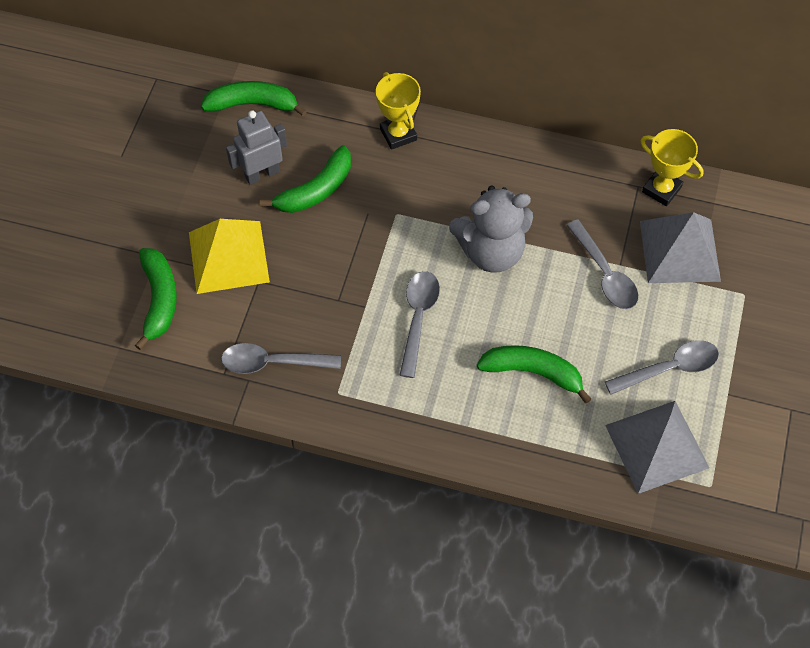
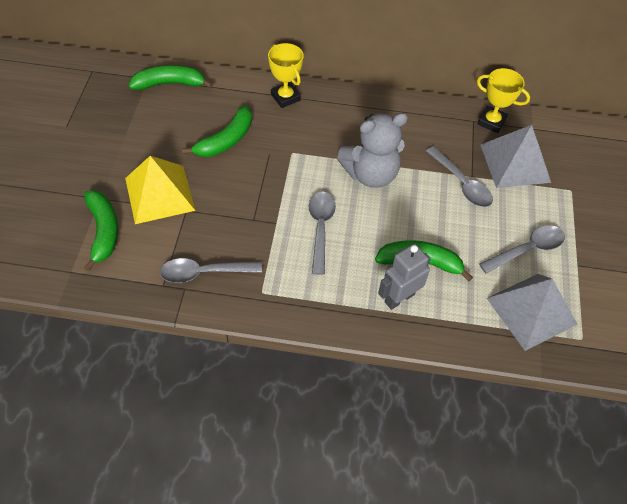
camera: 10 degrees left, 5 degrees down
grey robot [226,110,287,185] -> grey robot moved to [378,244,431,310]

